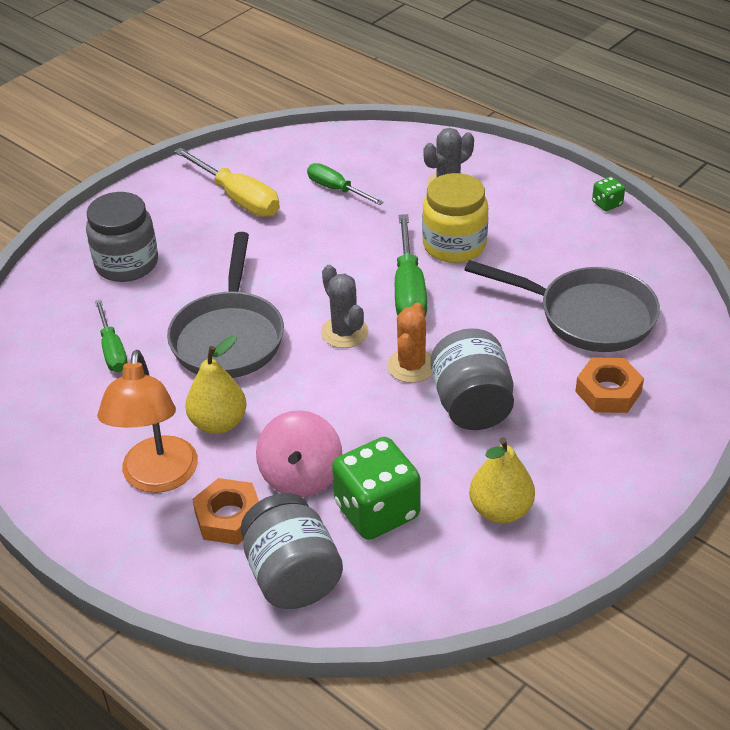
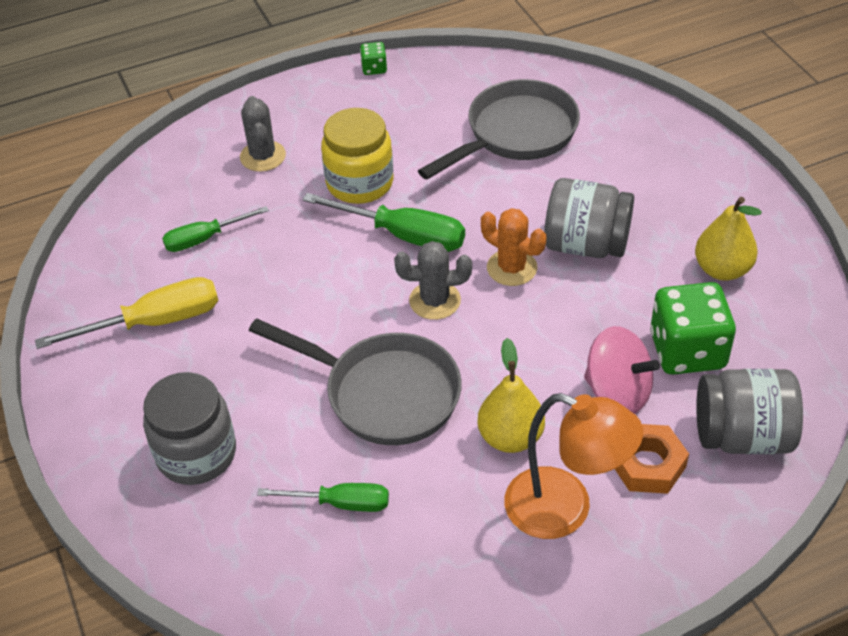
camera: 65 degrees left, 5 degrees up
orange nut [575,357,644,413] -> none

